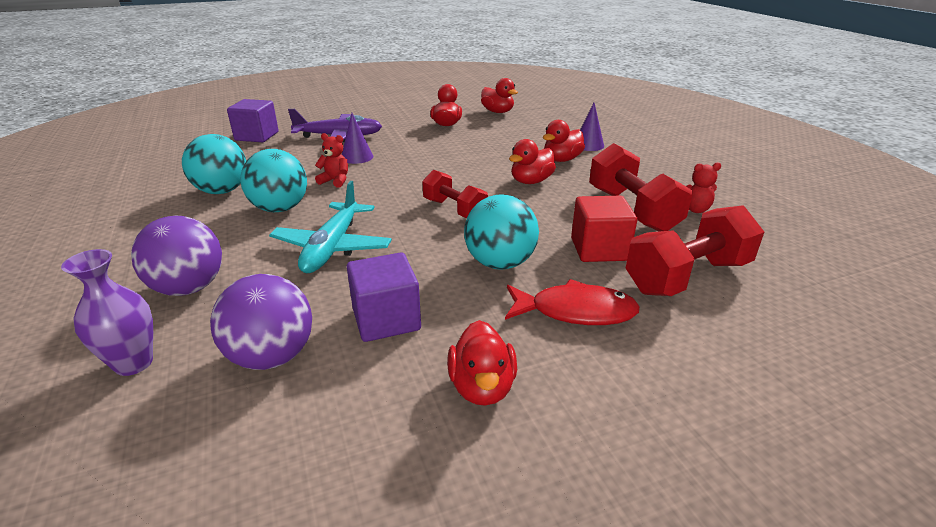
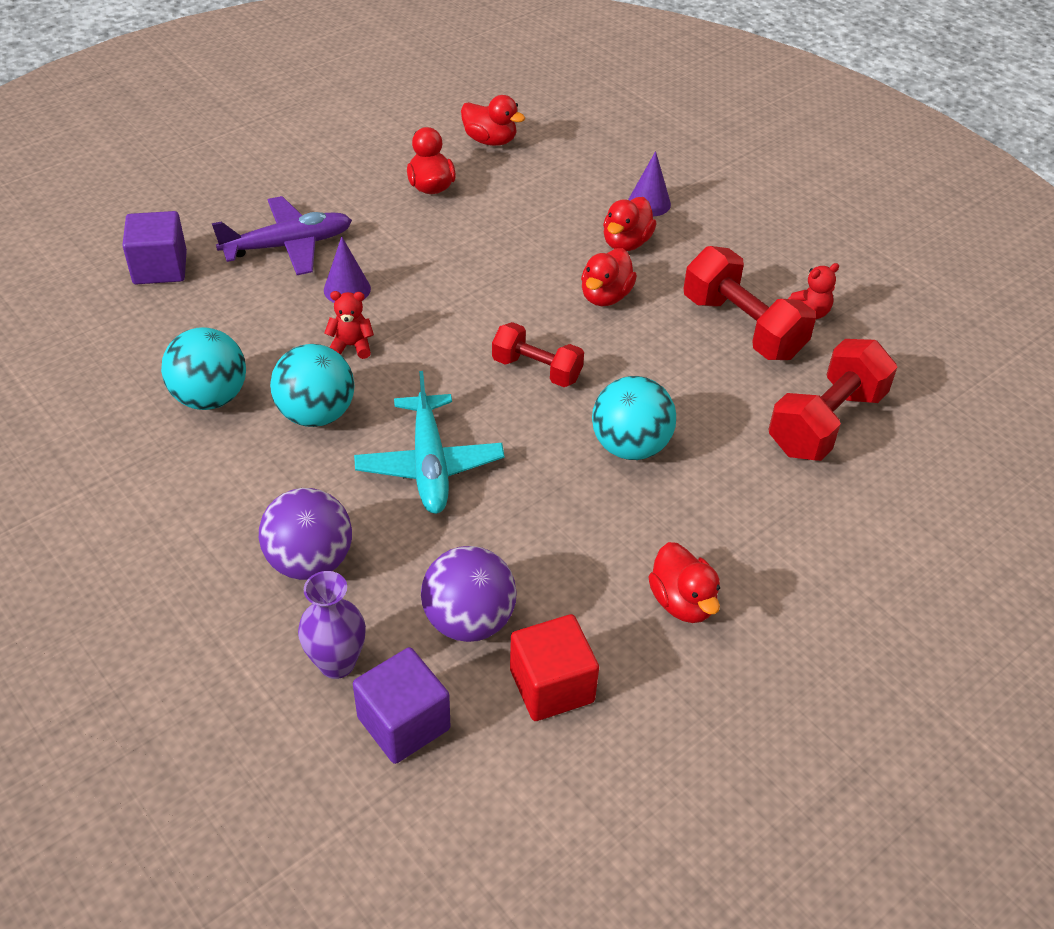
camera: 20 degrees left, 15 degrees up
purple cube [347,252,421,342] -> purple cube moved to [353,647,450,764]
red fish [505,279,640,325] -> none
red cube [571,196,637,262] -> red cube moved to [510,614,599,721]

